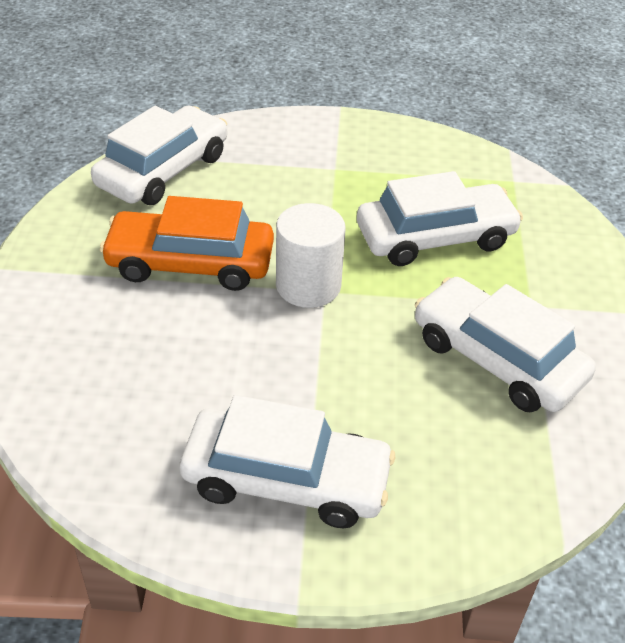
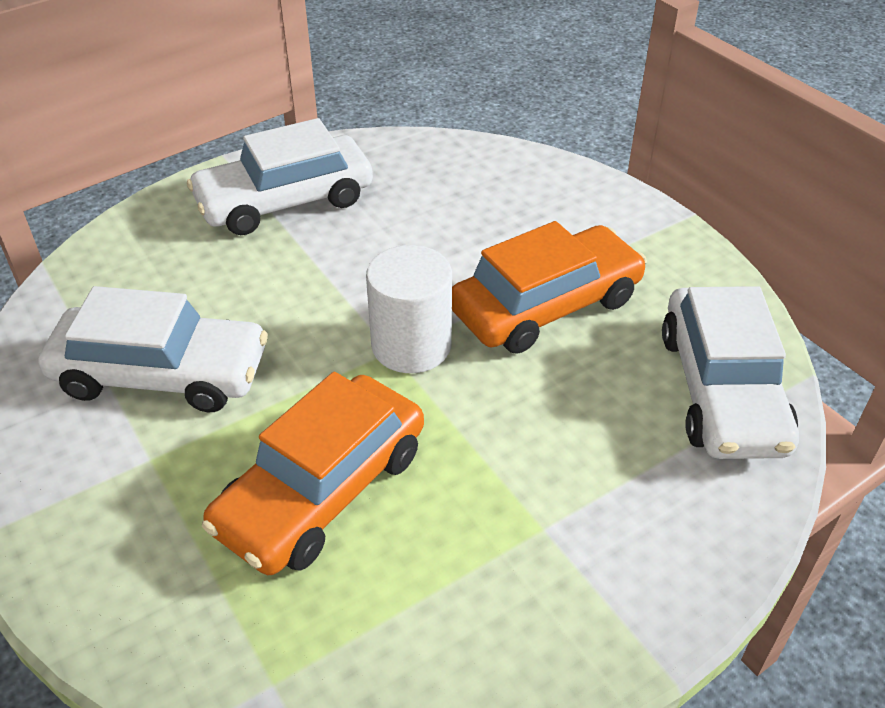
camera: 145 degrees right, 0 degrees up
white car [357,171,523,266] -> orange car [202,372,424,575]

